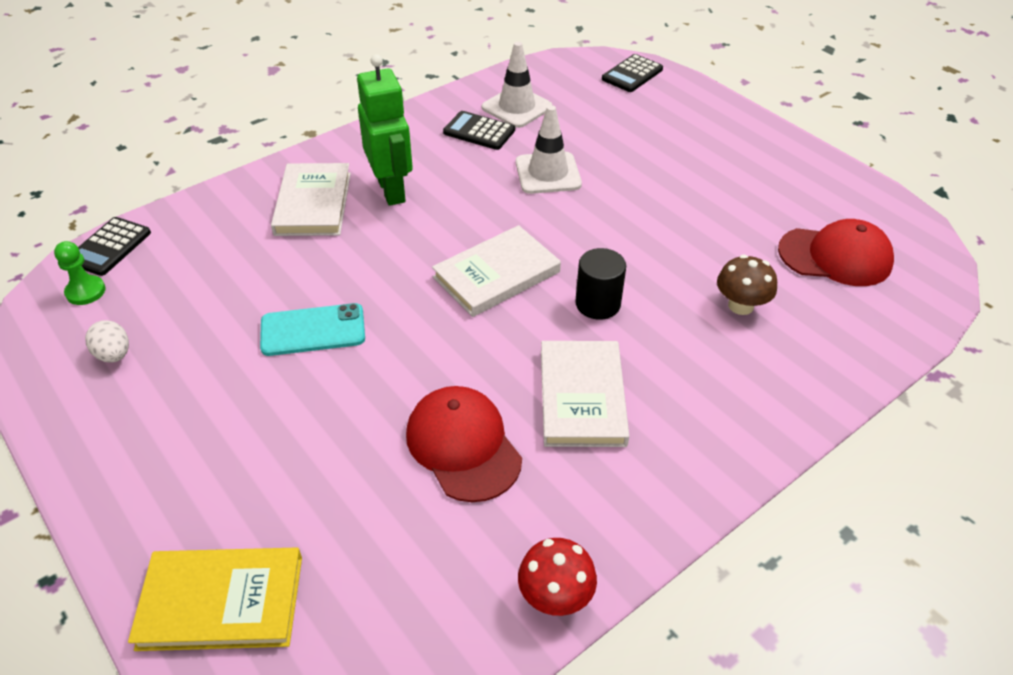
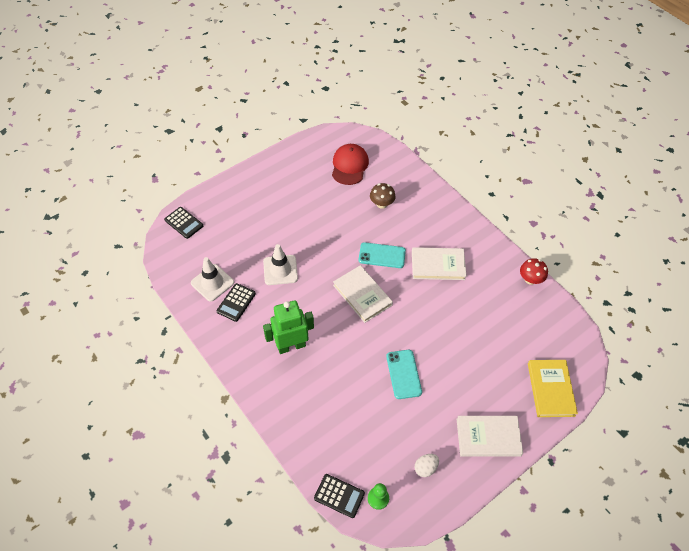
camera: 90 degrees left, 10 degrees up
white book [271,163,351,236] -> white book moved to [457,416,523,457]
red cap [406,386,522,502] -> none
black cylinder [575,248,626,320] -> turquoise phone [359,242,406,268]

